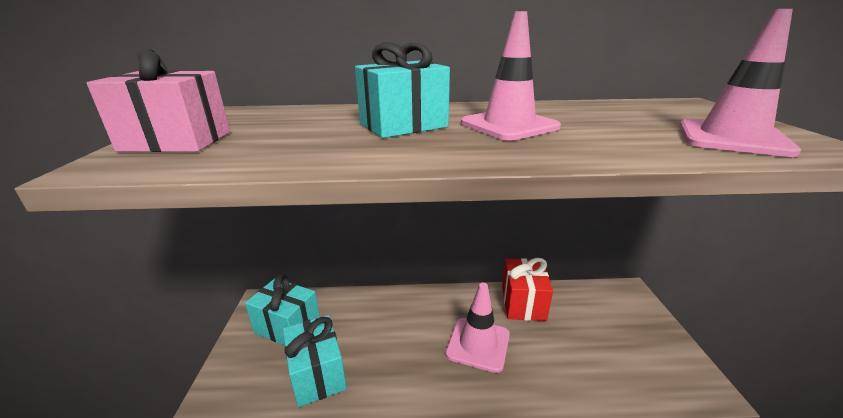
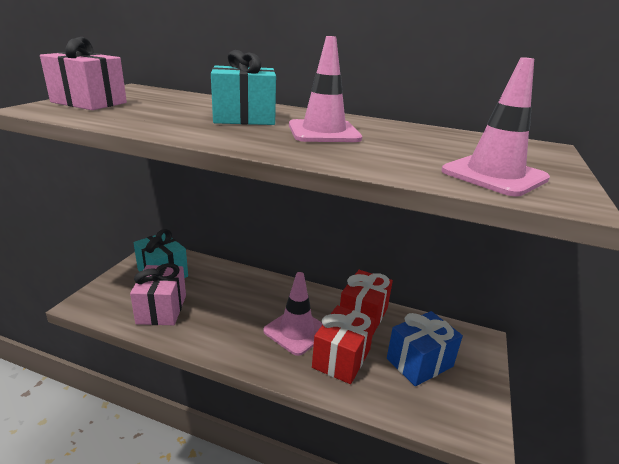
camera: 20 degrees right, 0 degrees up
turquoise gift [283,315,347,407] -> pink gift [130,263,186,325]
none -> red gift [312,305,375,384]
none -> blue gift [387,311,463,386]

